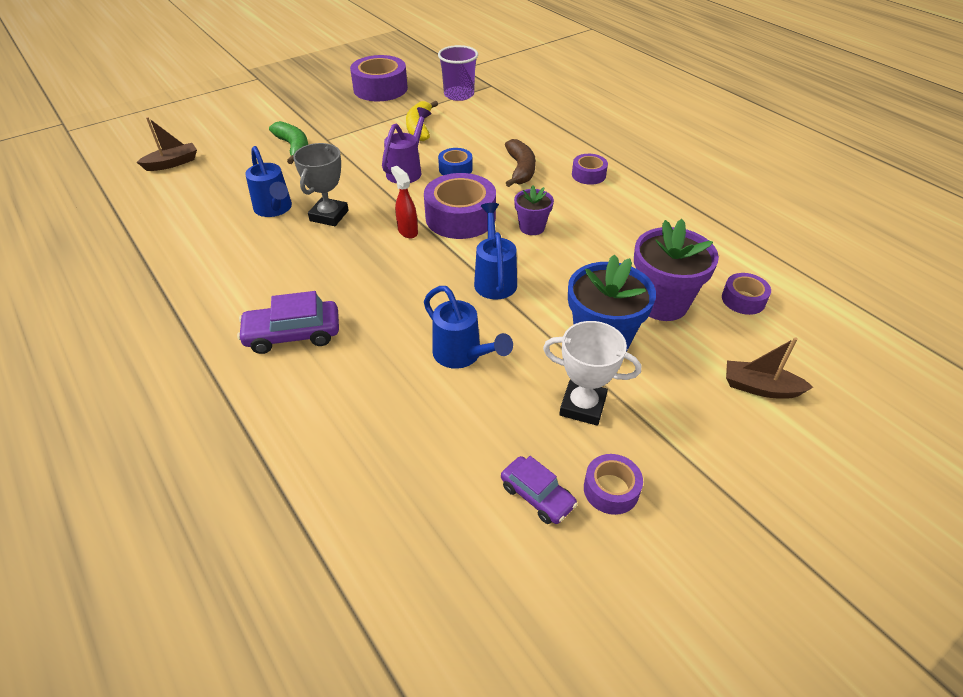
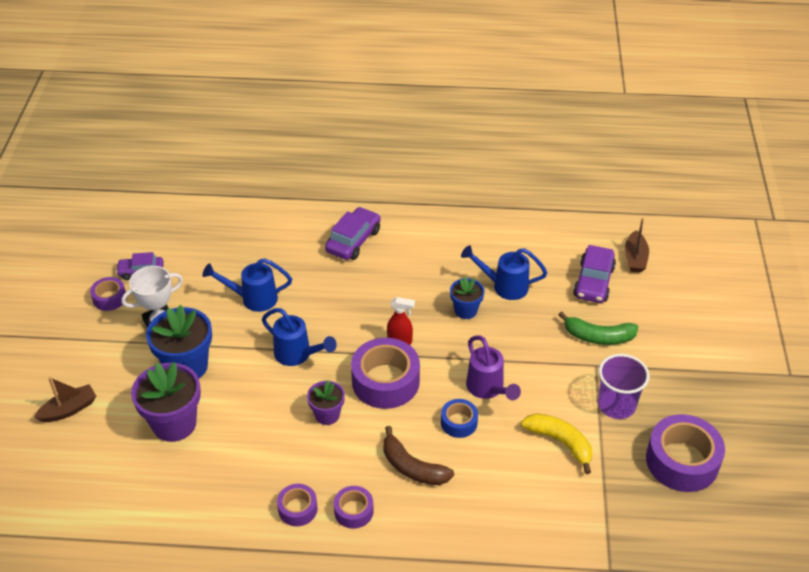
camera: 130 degrees right, 0 degrees up
grey trophy [293,143,349,226] -> blue flower pot [450,277,485,319]
purple cup [438,45,478,101] -> purple cup moved to [598,354,650,419]
purple tape [722,273,771,315] -> purple tape moved to [277,484,318,526]
none -> purple car [573,245,616,303]

